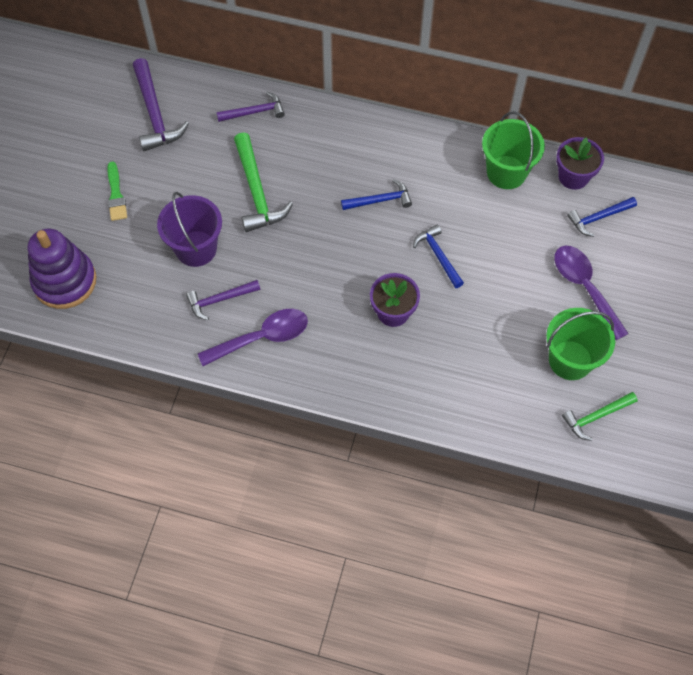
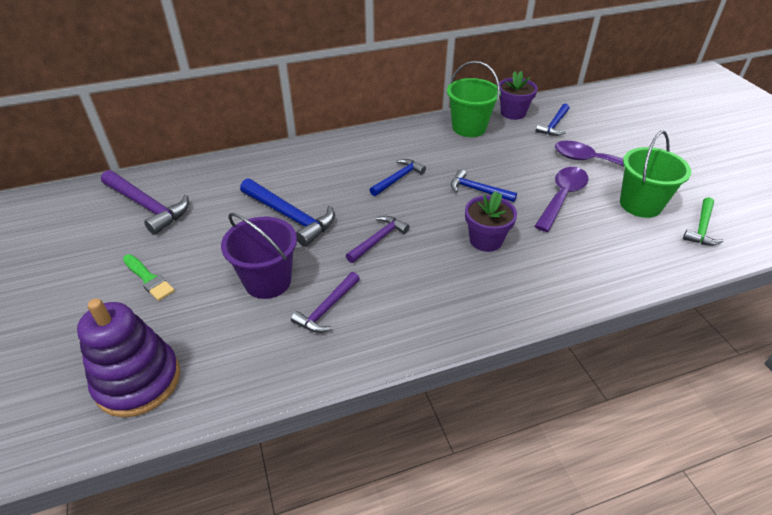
camera: 35 degrees left, 20 degrees down
purple spoon [198,309,308,366] -> purple spoon moved to [535,167,589,232]
purple hammer [216,92,285,122] -> purple hammer moved to [346,216,409,263]
green hammer [234,132,293,232] -> blue hammer [240,178,335,247]

